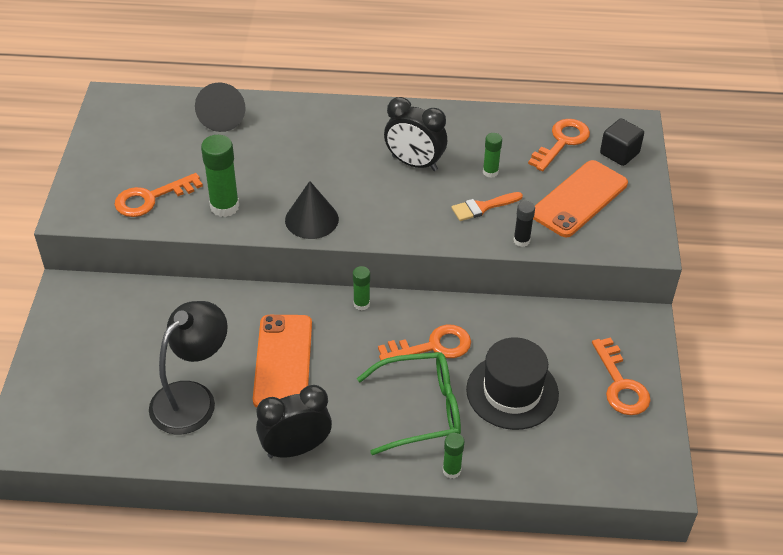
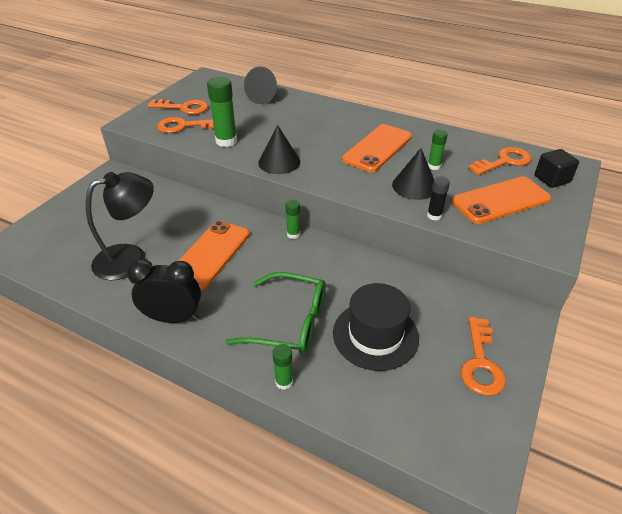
camera: 25 degrees right, 5 degrees down
orange key [378,325,471,360] -> orange key moved to [147,99,208,115]
black clock [384,97,447,171] -> orange phone [342,124,412,172]
orange brush [451,192,523,221] -> black cone [392,148,434,200]

